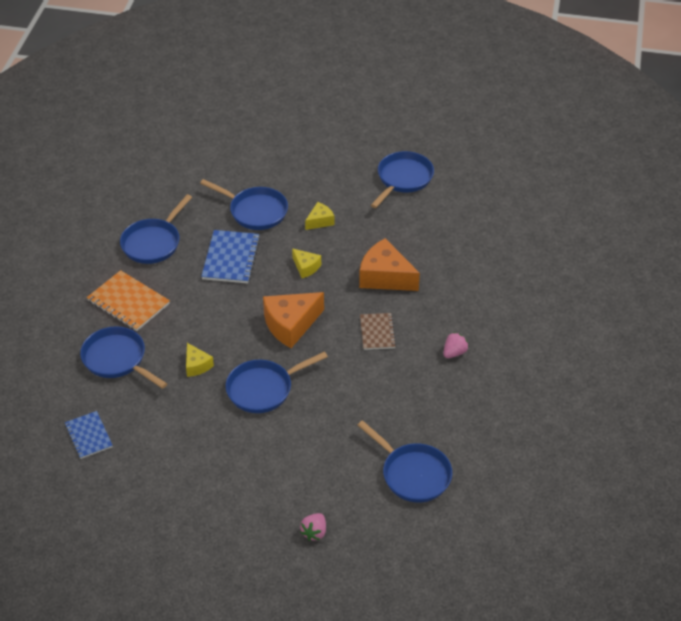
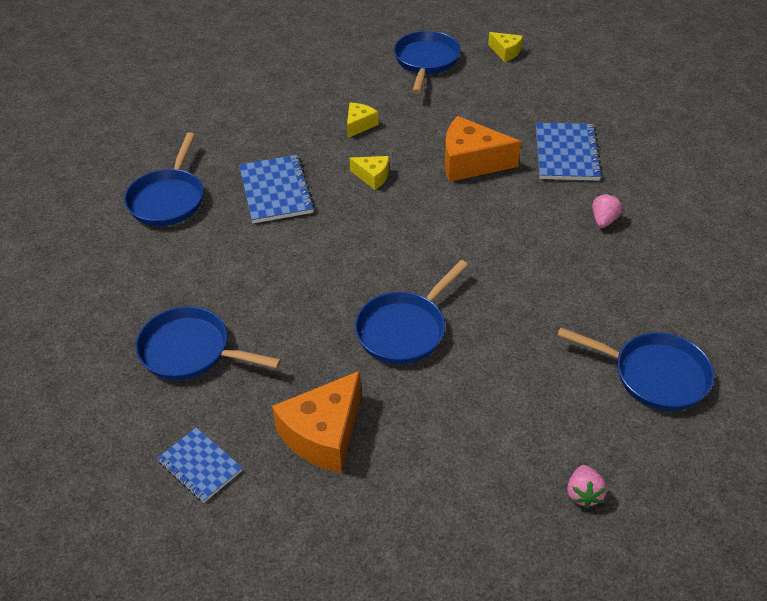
camera: 20 degrees left, 0 degrees up
orange notebook [87,270,170,331] -> none
yellow cheese [186,343,214,377] -> yellow cheese moved to [488,32,523,62]
blue pan [200,179,288,230] -> none
orange cheese [263,292,324,348] -> orange cheese moved to [272,371,361,473]
brown notebook [360,313,396,350] -> none
none -> blue notebook [536,123,602,180]

